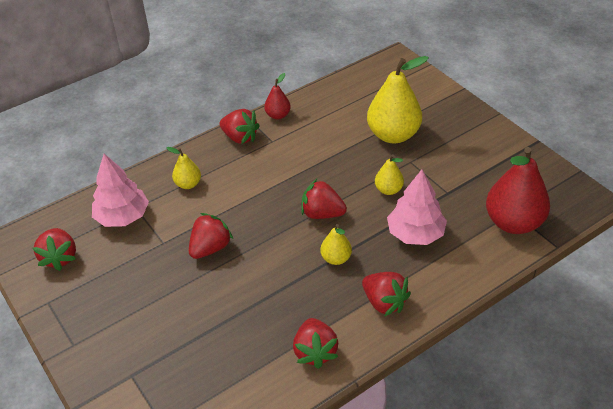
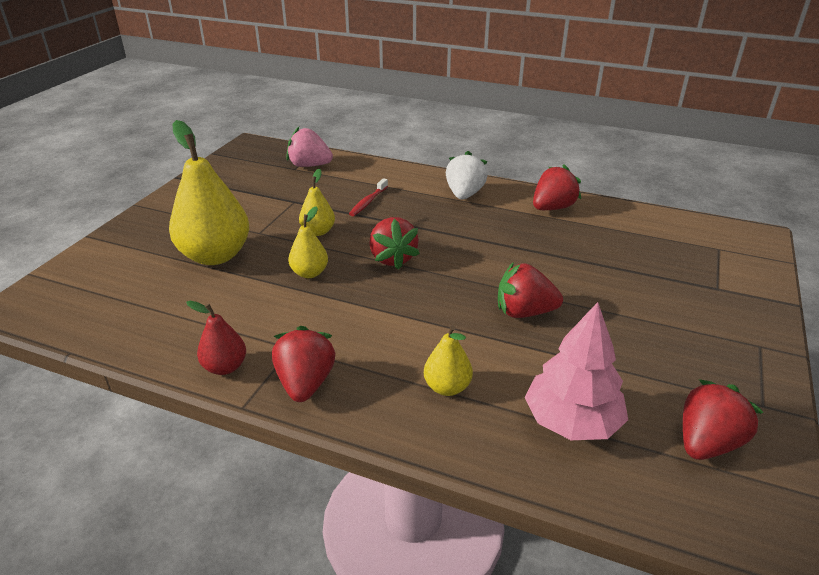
camera: 125 degrees left, 10 degrees down
yellow pear [320,224,352,265] -> yellow pear moved to [288,206,328,278]
red strawberry [362,272,411,317] -> white strawberry [446,151,488,199]
pink tree [387,170,447,245] -> red toothbrush [349,178,388,216]
red pear [486,147,550,234] -> pink strawberry [286,127,333,167]

